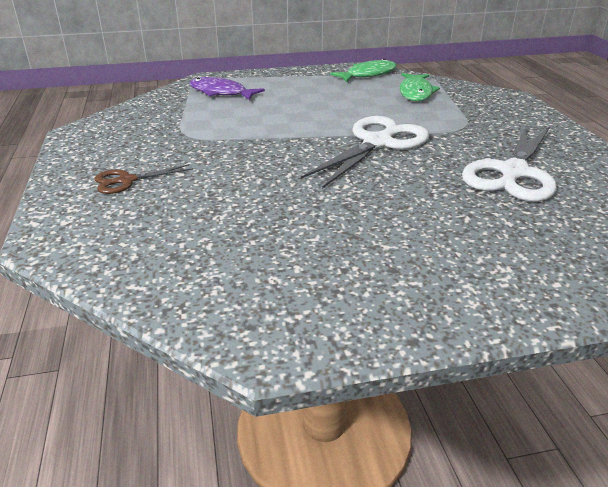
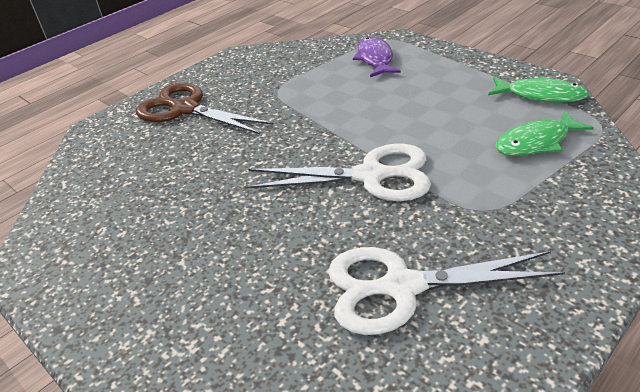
camera: 60 degrees right, 5 degrees up
brown scissors [94,164,193,194] -> brown scissors [136,83,274,134], size x1.94

